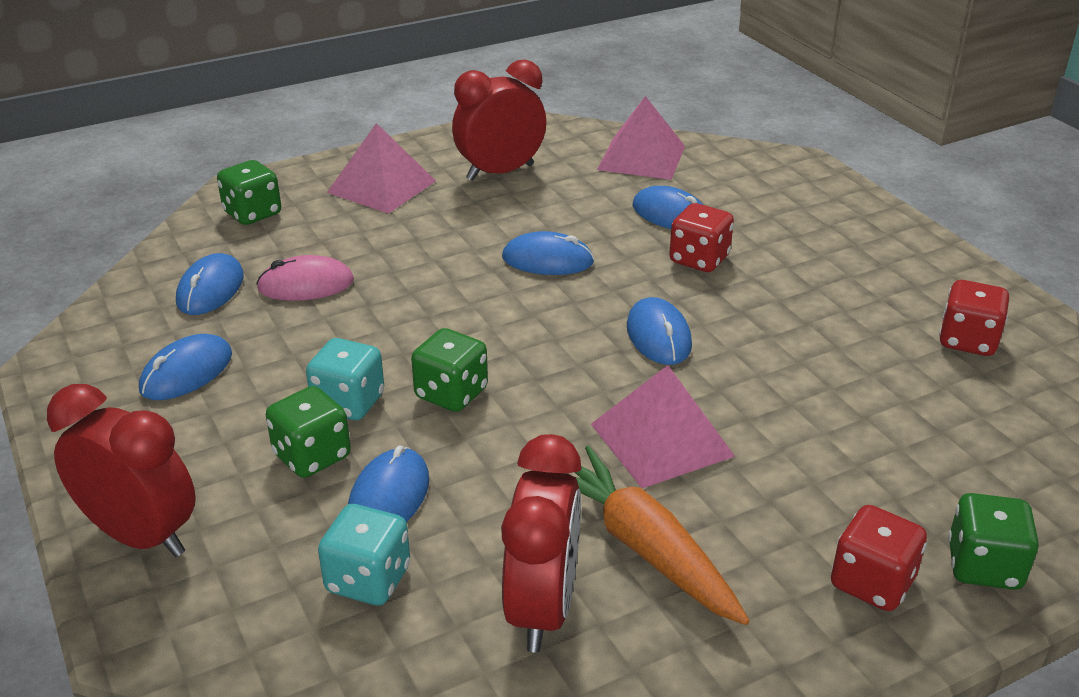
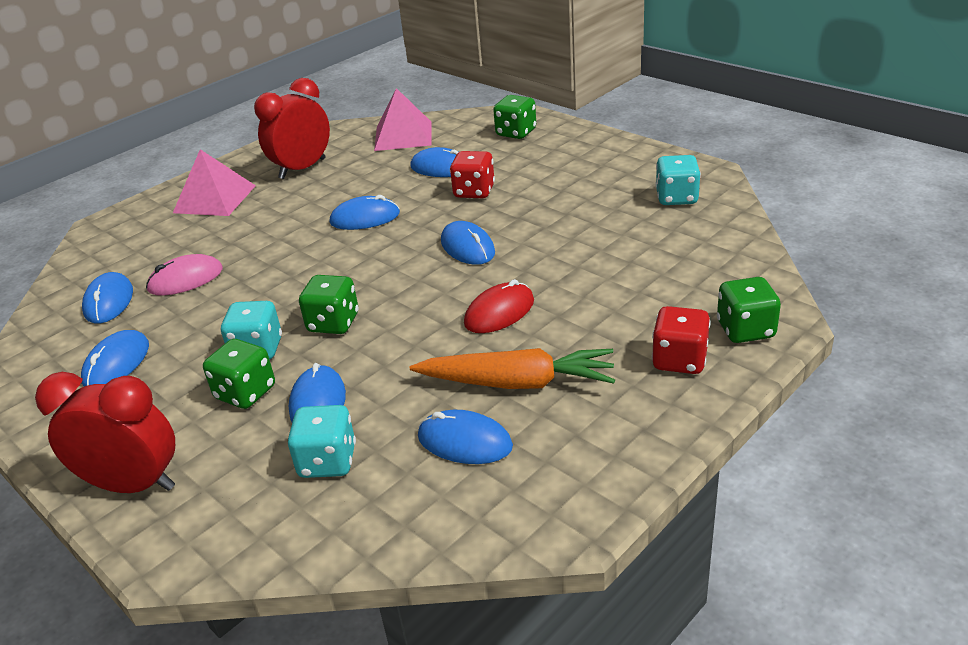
camera: 15 degrees left, 0 degrees up
green dice [217,160,281,225] -> green dice moved to [493,95,536,139]
red clock [501,434,582,652] -> blue mouse [418,410,513,464]
orange carrot [575,446,750,625] -> orange carrot turned 150 degrees clockwise [410,348,615,389]
pink pyramid [591,365,735,488] -> red mouse [464,279,534,333]
red dice [939,280,1009,356] -> turquoise dice [655,155,701,205]

